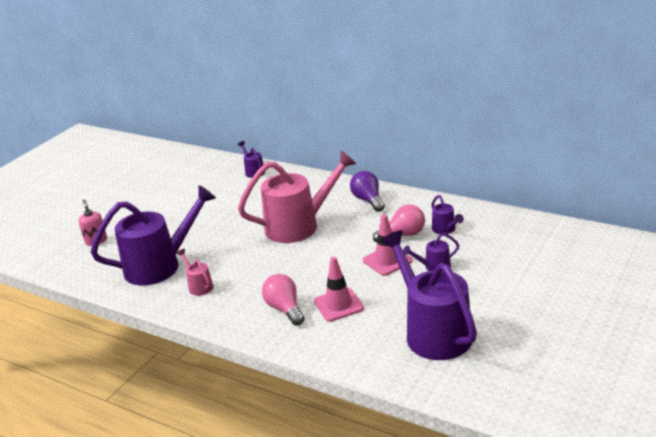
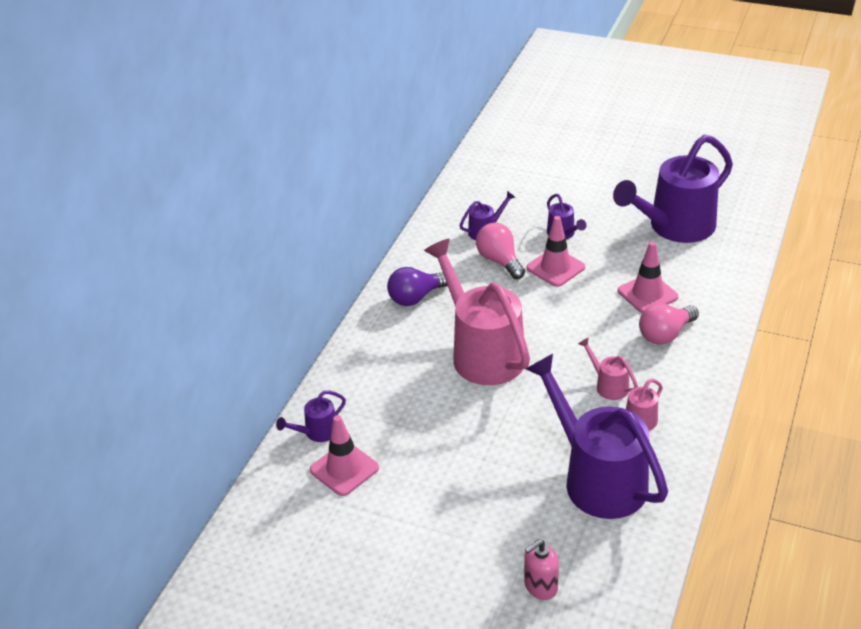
camera: 100 degrees left, 10 degrees up
none -> pink traffic cone [310,415,379,496]
none -> pink watering can [578,337,638,400]

